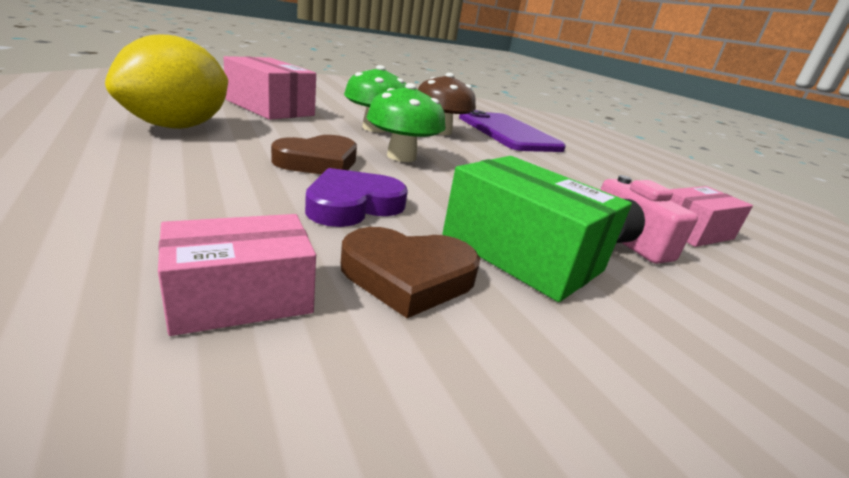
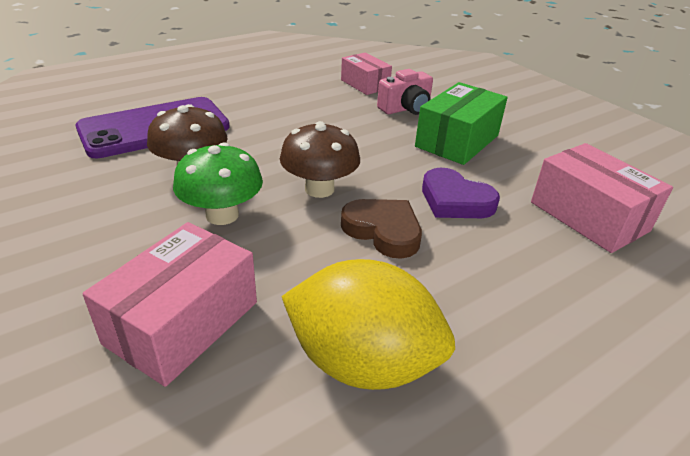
camera: 95 degrees left, 10 degrees up
pink box [158,214,316,336] -> pink box [531,143,673,253], size x1.53
brown heart [341,227,480,318] -> none
green mushroom [366,83,446,162] -> brown mushroom [280,121,360,198]

